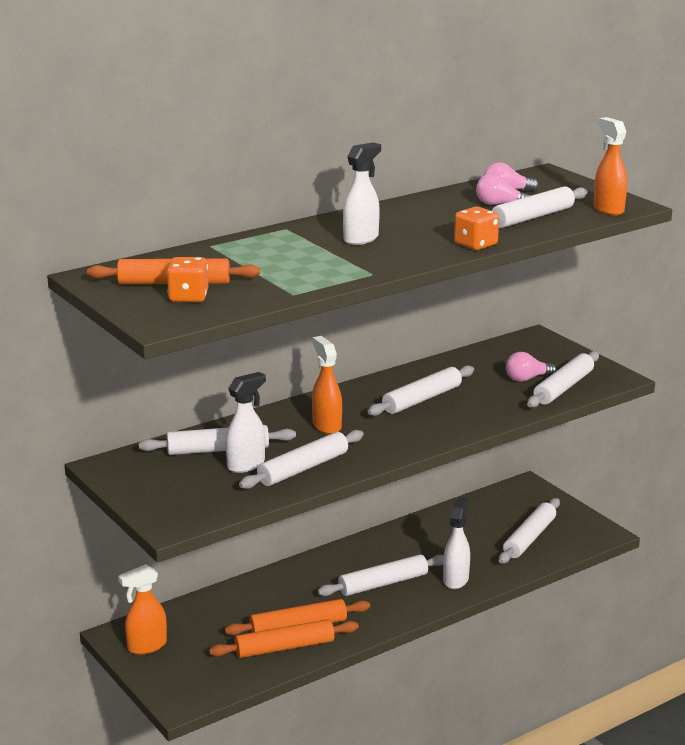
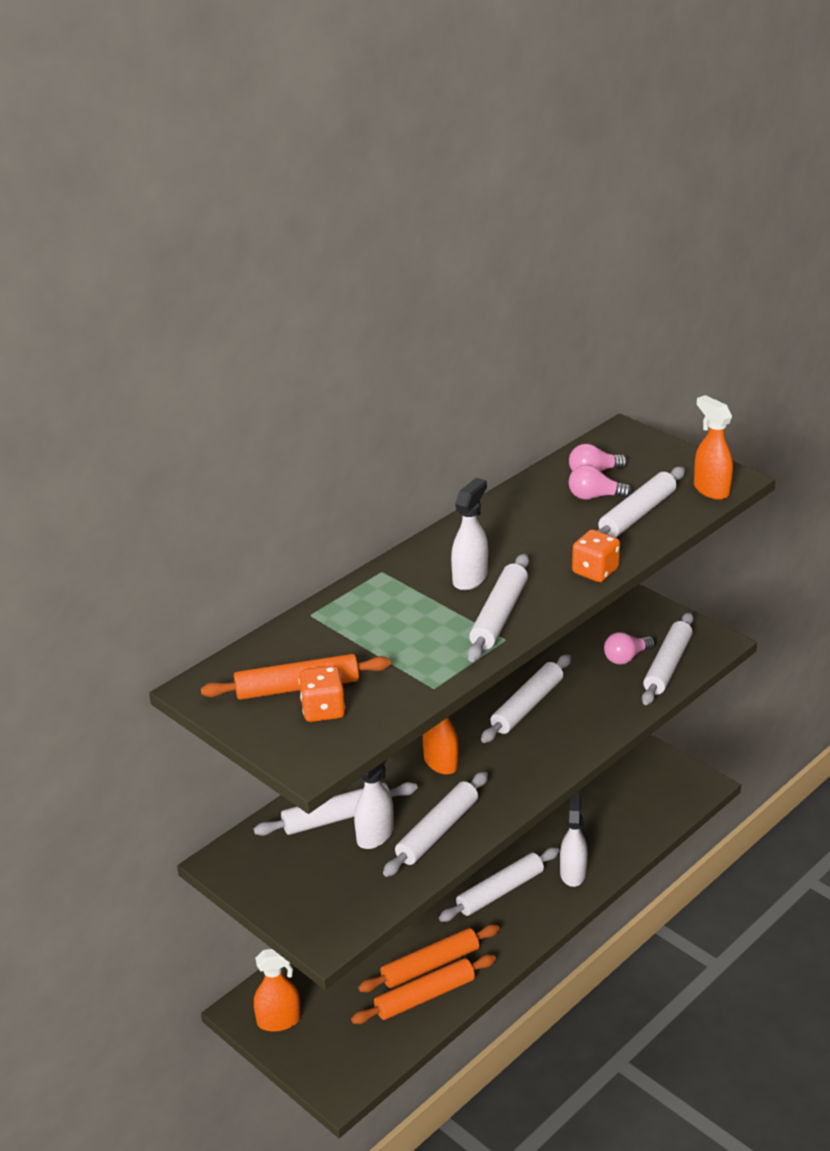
camera: 10 degrees left, 10 degrees up
orange spray bottle [118,564,167,655] -> orange spray bottle turned 150 degrees counterclockwise [254,949,301,1032]
white rolling pin [499,498,560,564] -> white rolling pin moved to [467,554,529,662]

